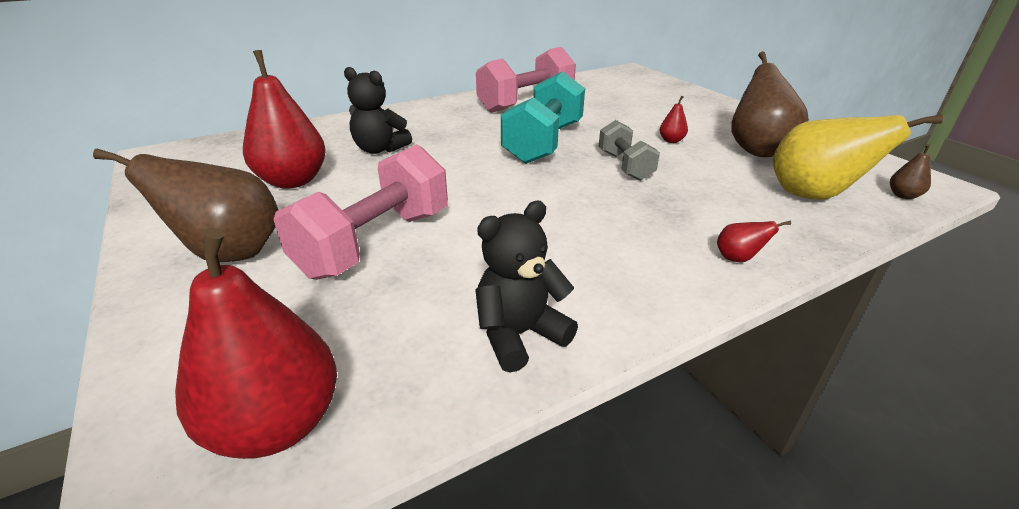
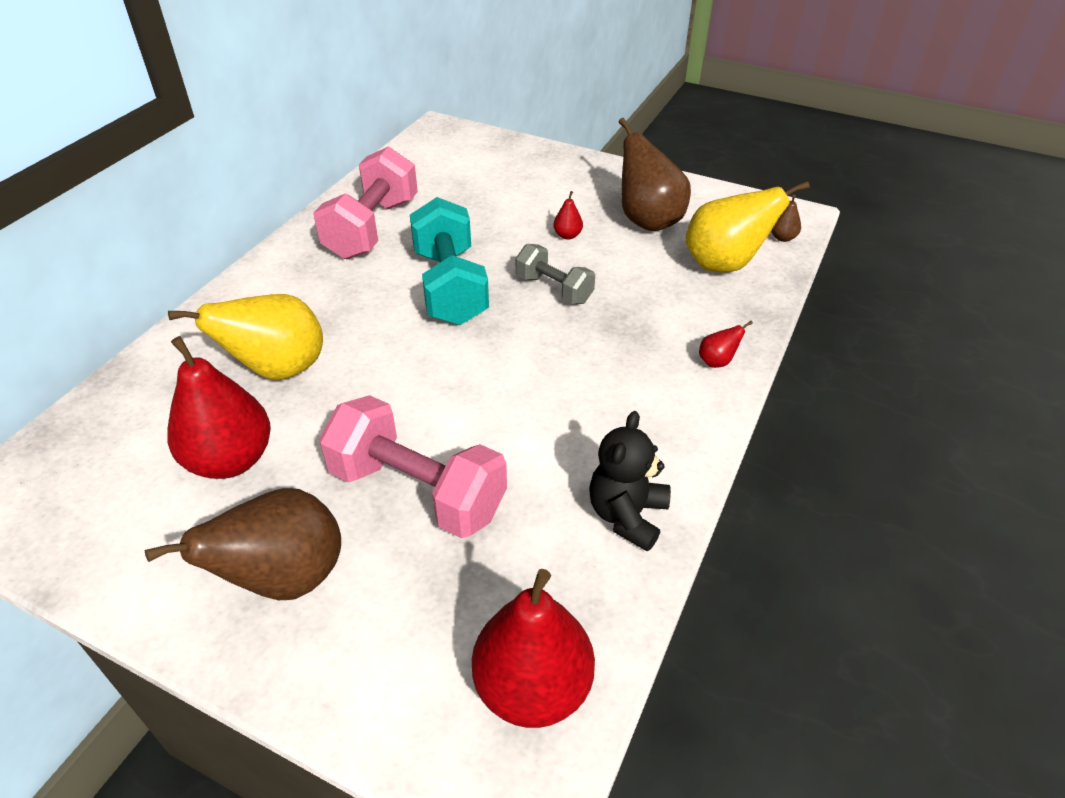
camera: 35 degrees left, 10 degrees up
pink dumbbell [273,144,448,280] -> pink dumbbell turned 60 degrees counterclockwise [319,395,507,538]
black teddy bear [344,67,412,154] -> yellow pear [168,294,323,380]

